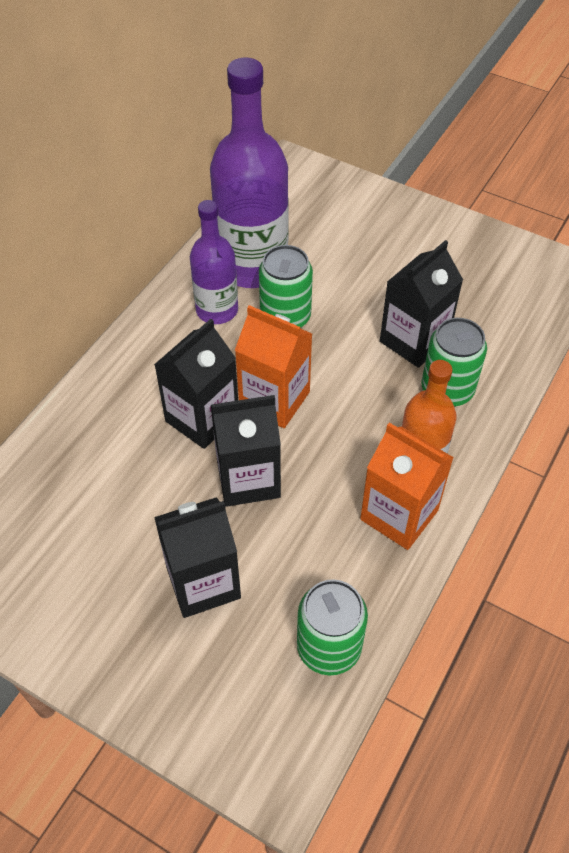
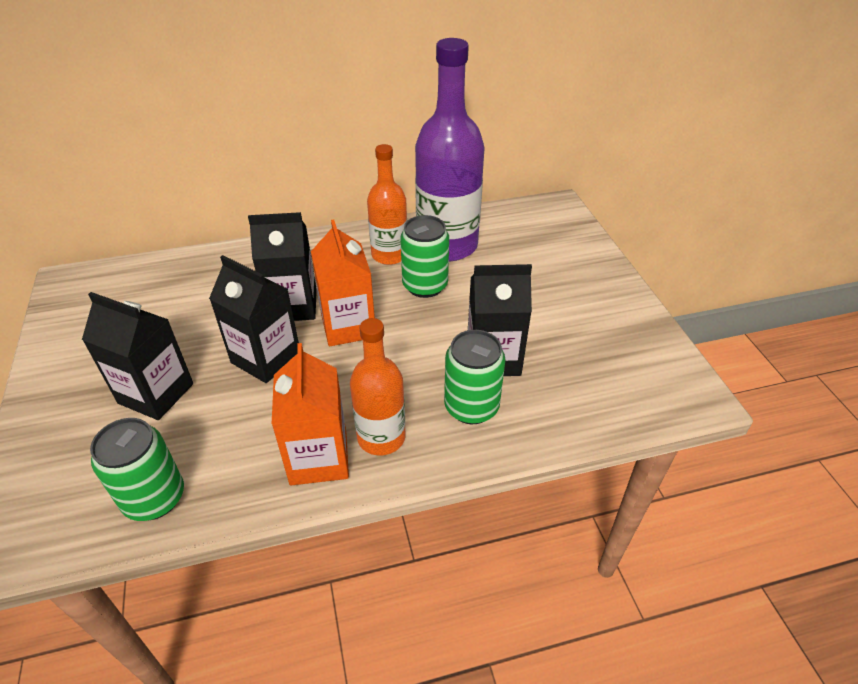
camera: 45 degrees right, 10 degrees down
purple bottle [190,200,238,324] -> orange bottle [367,144,407,265]

